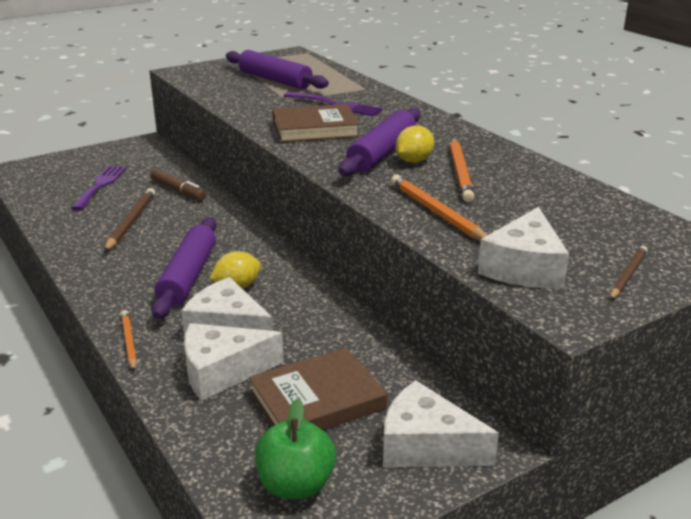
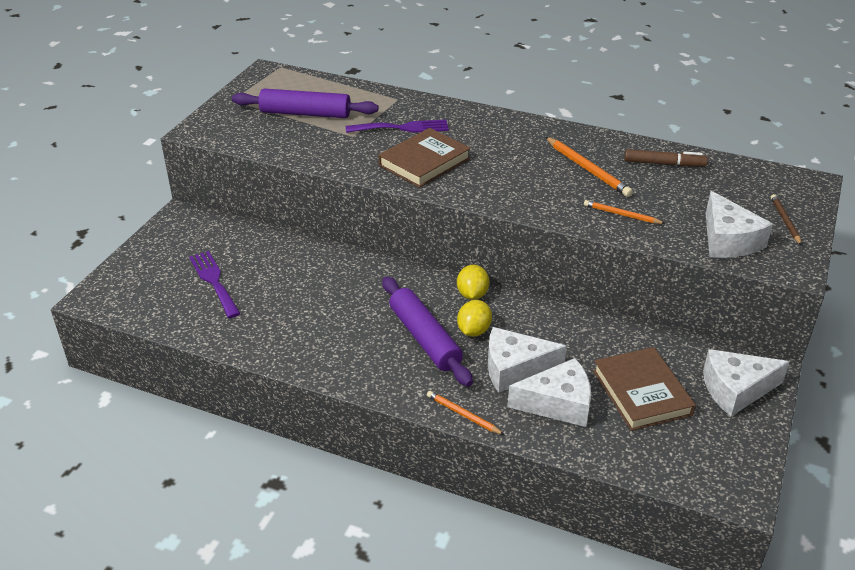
camera: 35 degrees left, 10 degrees up
brown pencil [104,188,155,252] -> none
brown marker [150,169,206,201] -> brown marker moved to [624,149,708,166]
white cheese [184,323,284,401] -> white cheese turned 135 degrees counterclockwise [507,358,591,427]
brown book [249,348,387,430] -> brown book turned 45 degrees counterclockwise [593,347,696,431]
green apple [255,398,336,499] -> none
purple rolling pin [338,108,420,176] -> none
orange pencil [391,175,487,241] -> orange pencil [584,200,666,224], size x0.62
yellow lemon [396,125,434,163] -> yellow lemon moved to [457,265,489,300]

